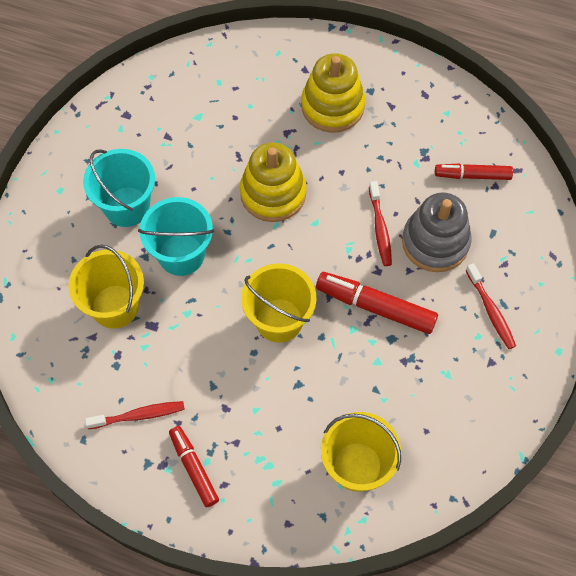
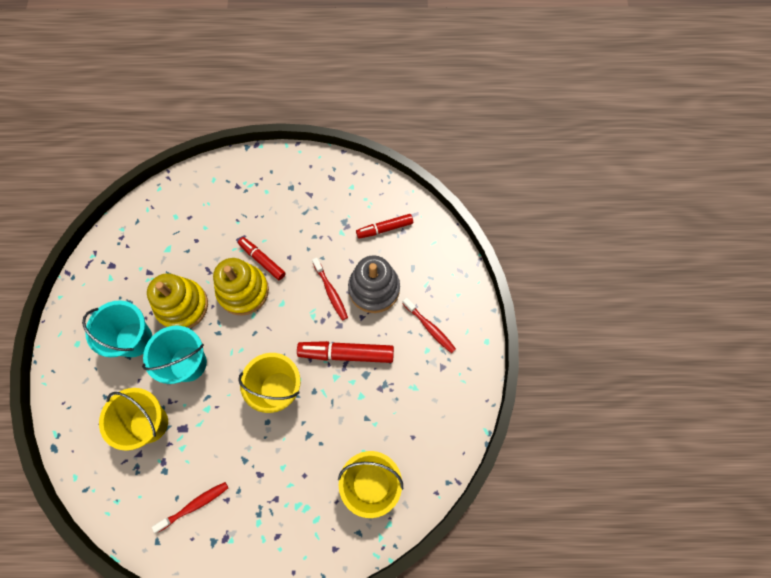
camera: 20 degrees left, 5 degrees up
red marker [169,426,219,507] -> red marker moved to [238,237,286,280]
yellow stacking toy [301,53,365,133] -> yellow stacking toy moved to [147,273,208,329]

